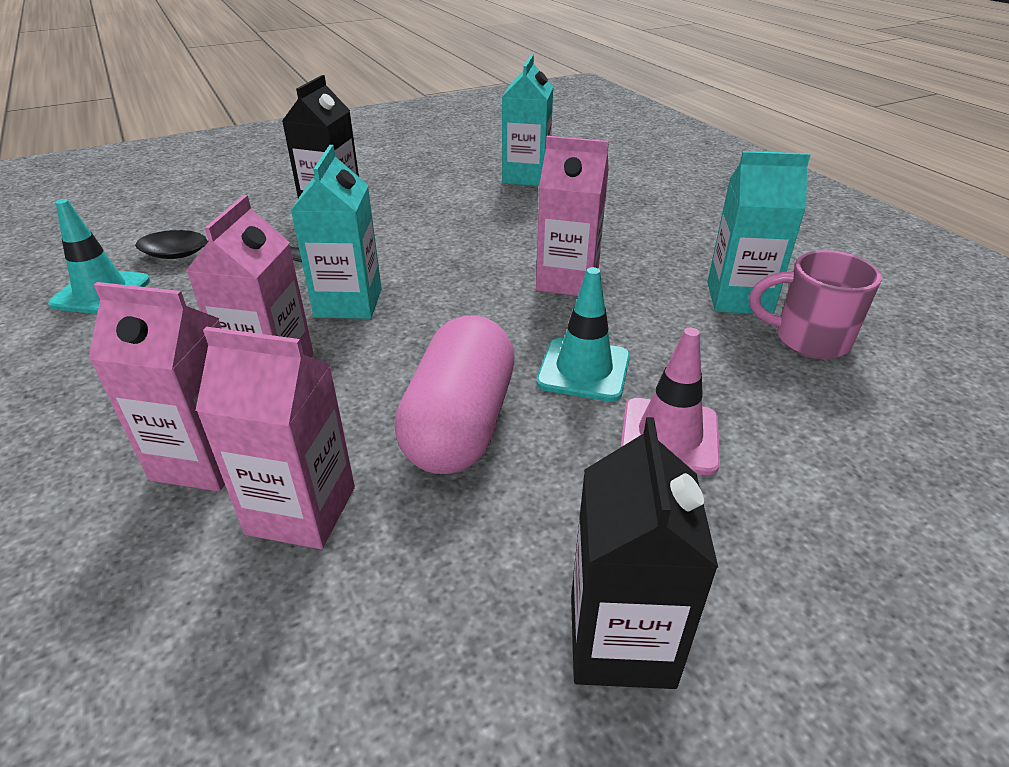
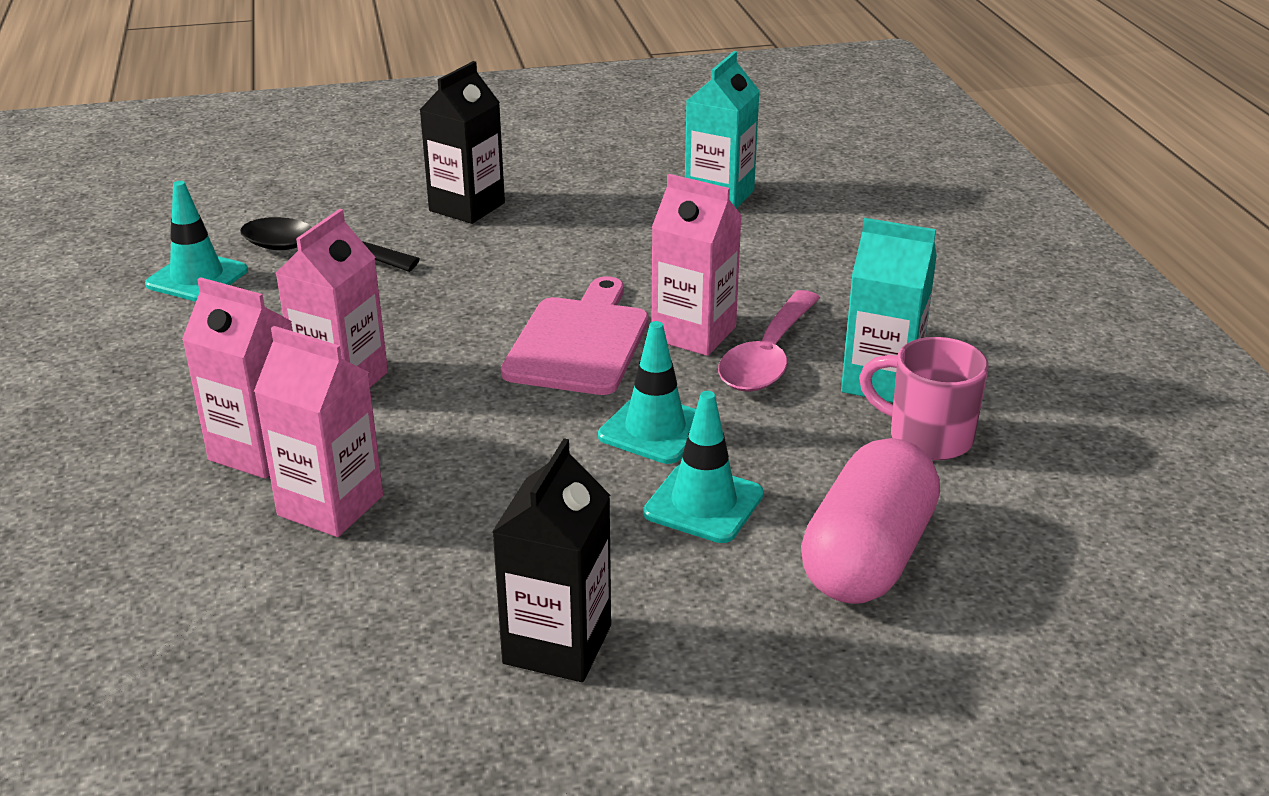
camera: 15 degrees right, 5 degrees down
turquoise carton [291,145,382,319] -> none
pink capsule [394,315,515,474] -> pink capsule moved to [801,438,940,604]
pink traffic cone [621,328,720,475] -> turquoise traffic cone [643,391,764,543]
none -> pink cutting board [501,276,648,395]
none -> pink spoon [718,290,820,392]

